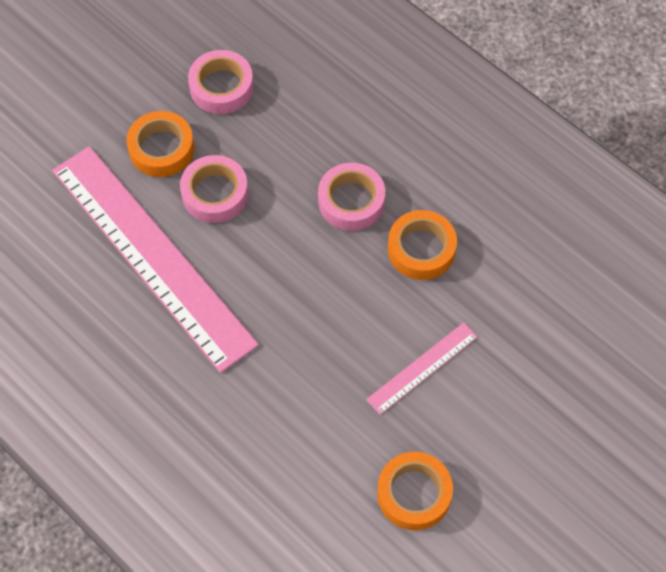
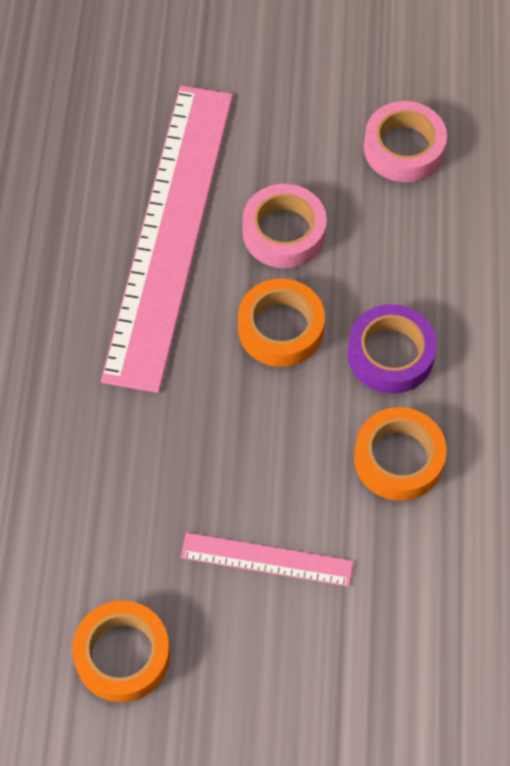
camera: 50 degrees right, 0 degrees up
orange tape [127,111,194,177] -> orange tape moved to [238,279,325,367]
pink tape [318,163,385,231] -> purple tape [348,304,437,394]

